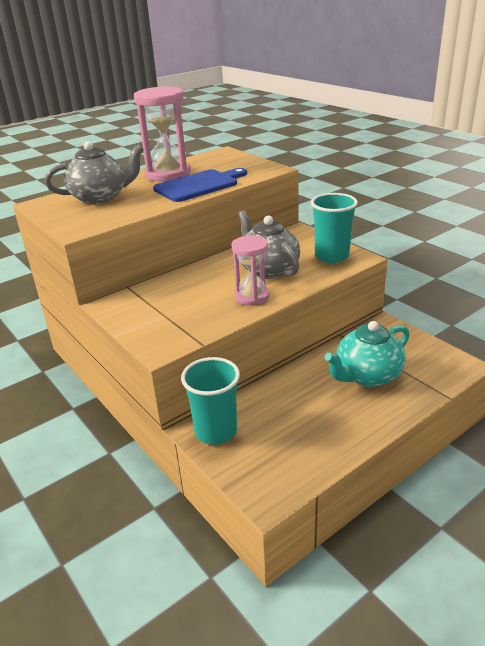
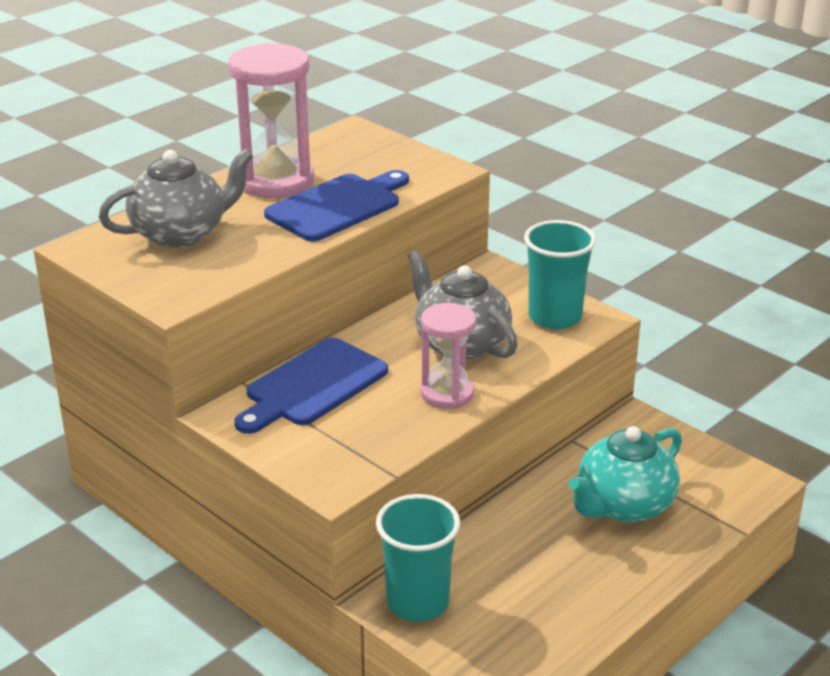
camera: 10 degrees left, 0 degrees up
none -> blue cutting board [234,338,388,434]

